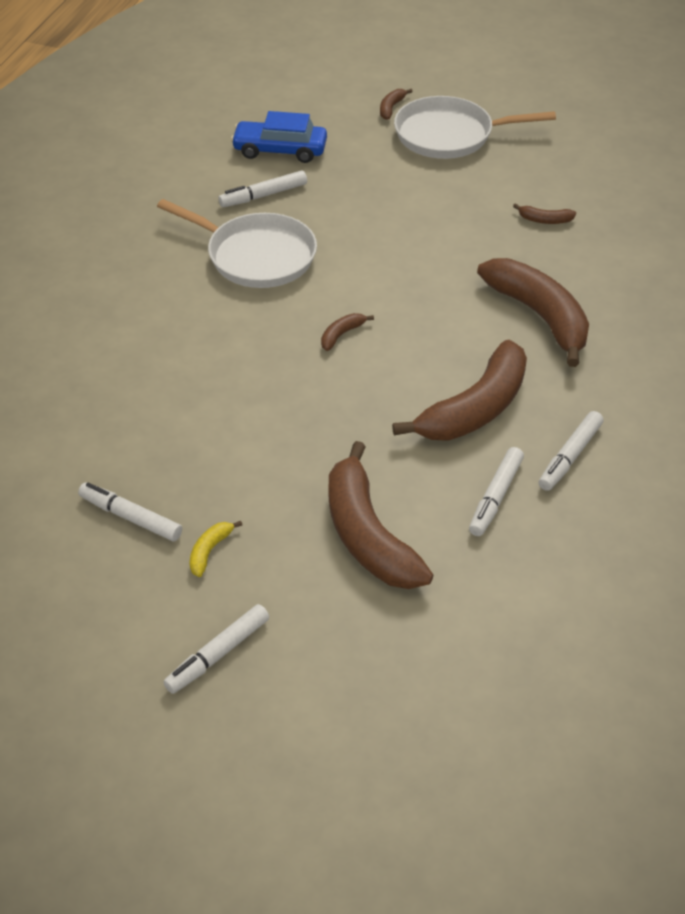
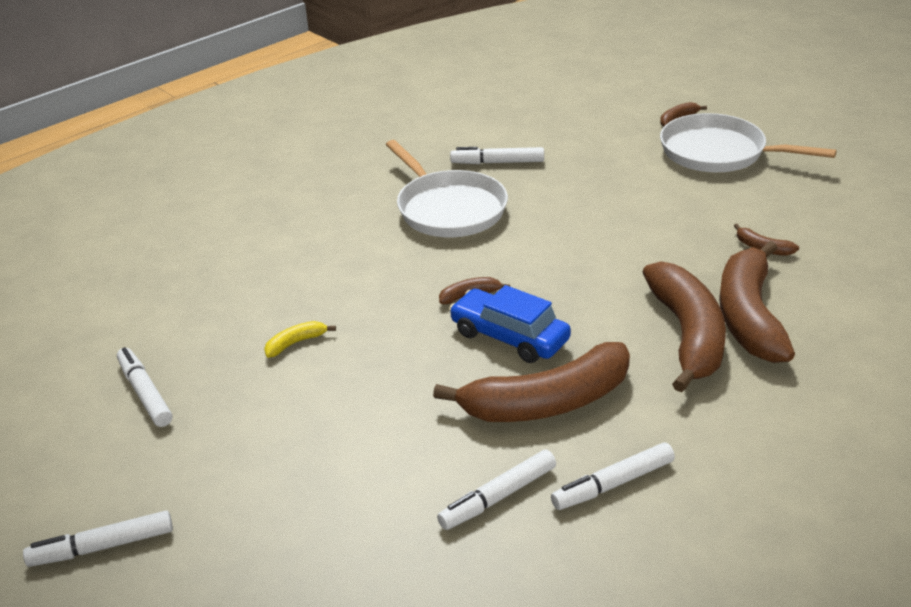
camera: 30 degrees right, 10 degrees down
yellow banana [189,521,242,577] -> yellow banana moved to [264,321,336,358]
blue car [231,111,327,163] -> blue car moved to [449,285,571,363]
brown banana [329,441,433,589] -> brown banana moved to [719,241,795,363]

